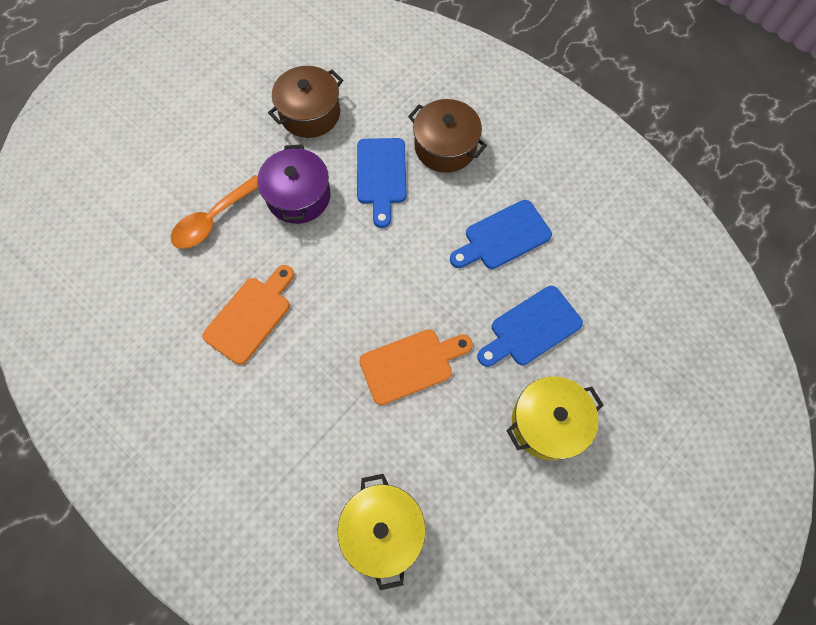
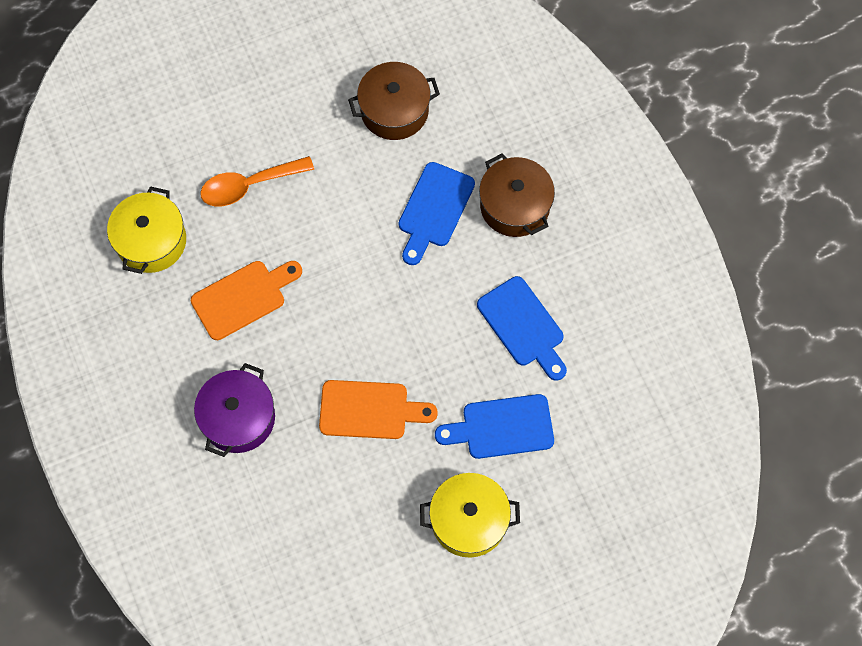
camera: 25 degrees right, 0 degrees up
purple pot [257,145,331,224] -> purple pot moved to [194,363,275,457]
yellow pot [338,474,426,590] -> yellow pot moved to [107,186,186,274]
blue cutting board [450,200,552,269] -> blue cutting board turned 120 degrees counterclockwise [477,276,567,381]

